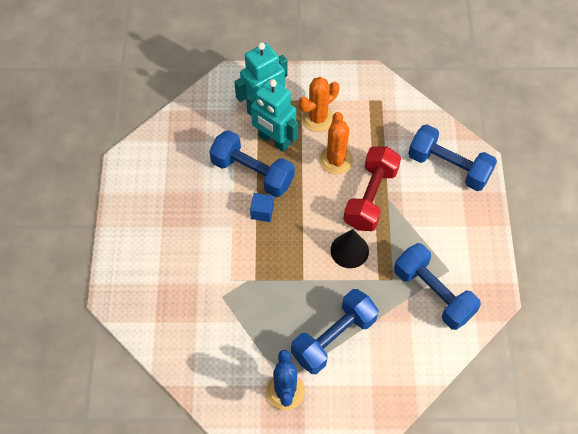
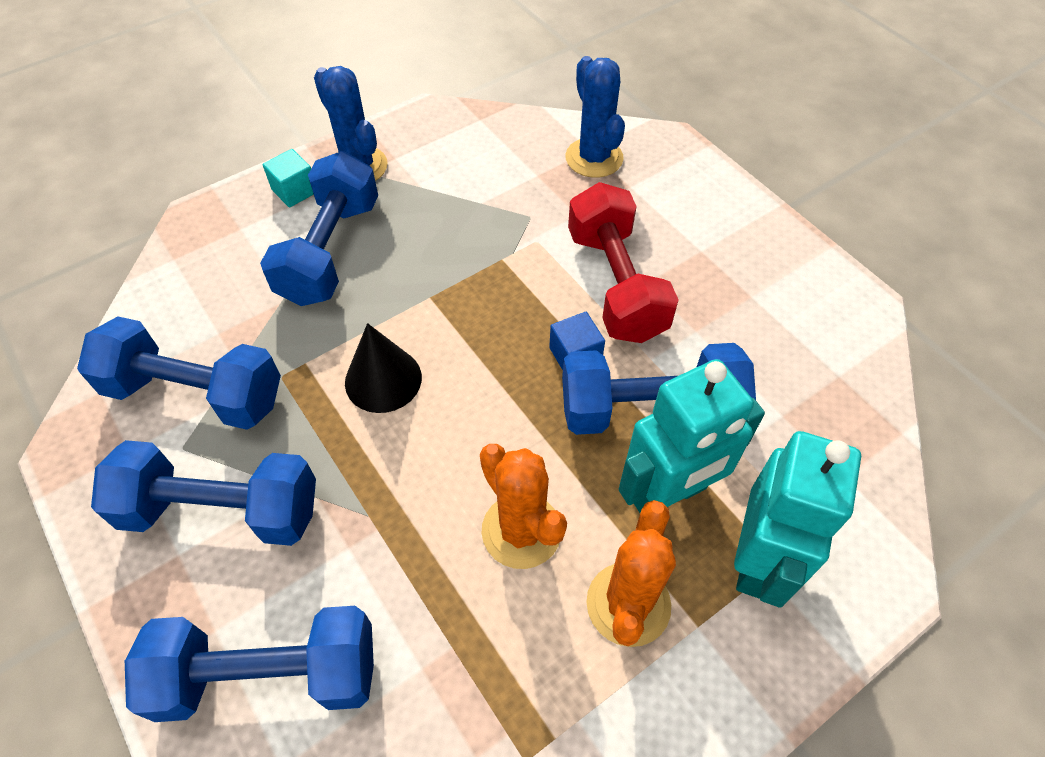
camera: 145 degrees right, 5 degrees down
turquoise robot [246,79,298,152] -> turquoise robot turned 150 degrees clockwise [619,359,765,513]
red dumbbell [344,146,401,231] -> red dumbbell moved to [568,182,678,343]
none -> blue dumbbell [91,440,316,546]
none -> turquoise cube [262,149,314,208]
none -> blue cactus [565,56,625,178]

